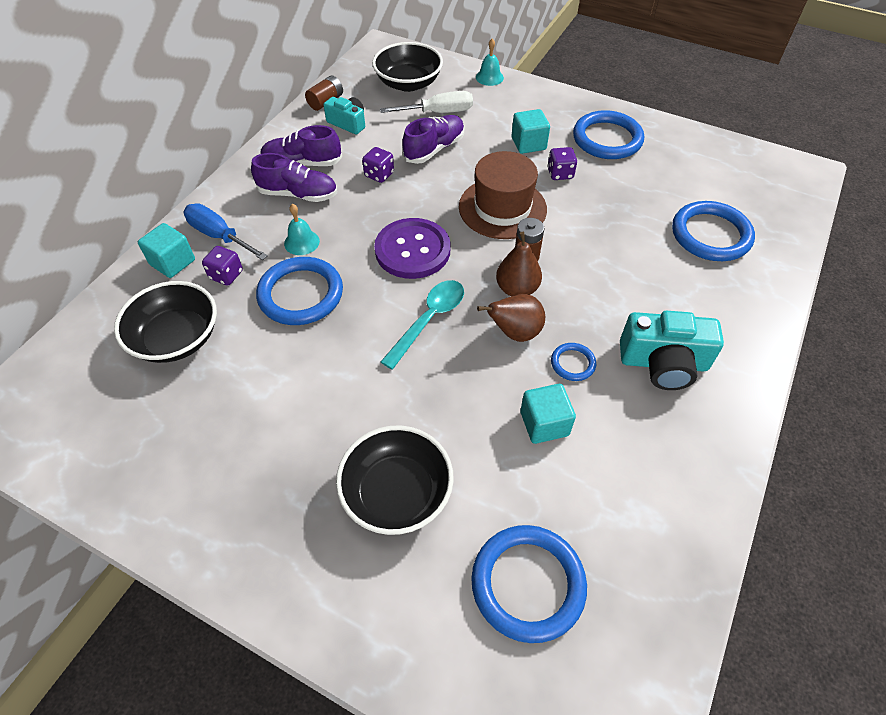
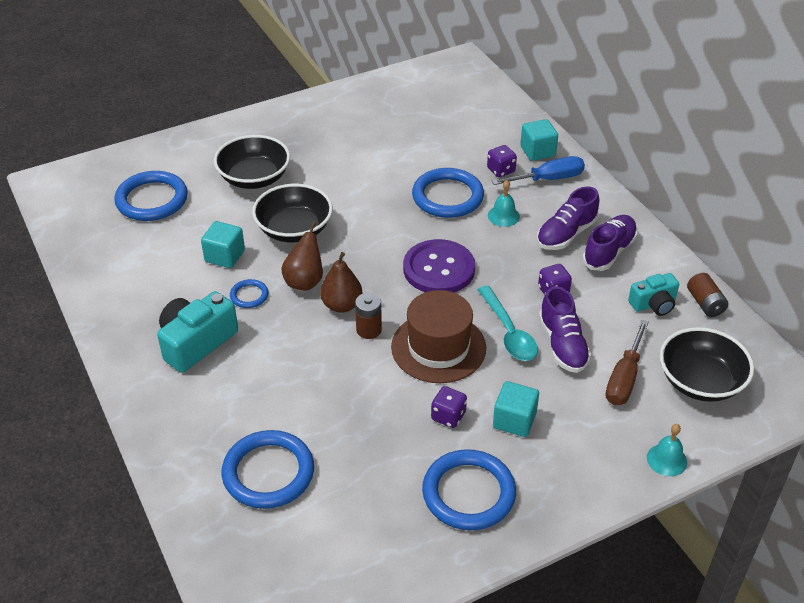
camera: 125 degrees right, 10 degrees down
black bowl [114,281,217,363] -> black bowl moved to [252,184,333,242]
white screwdriver [380,91,473,113] -> brown screwdriver [606,320,649,405]
turquoise spoon [381,280,464,369] -> turquoise spoon moved to [477,286,538,361]

